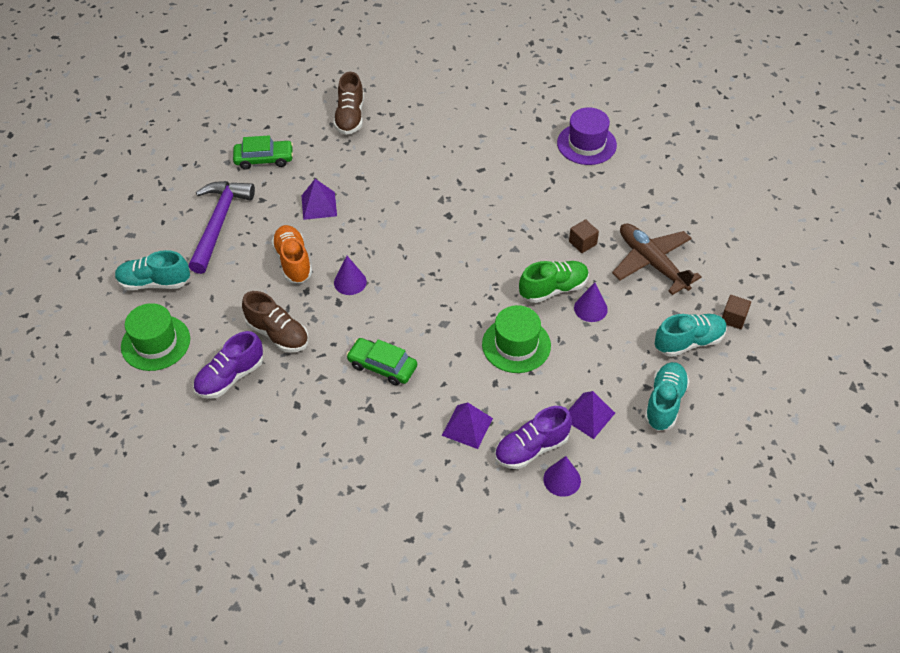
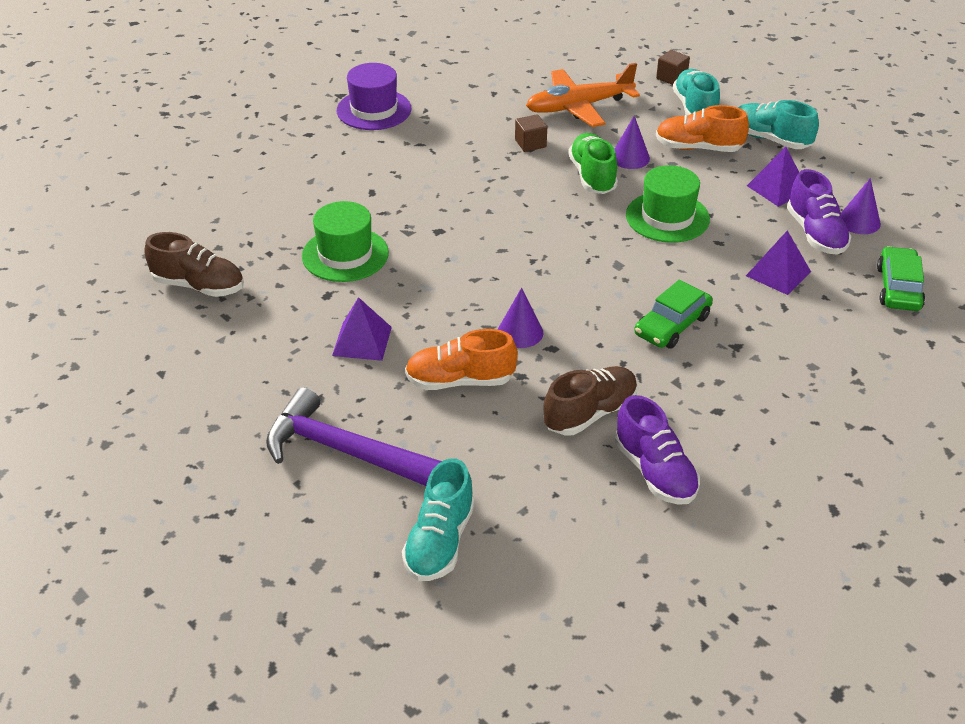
camera: 75 degrees left, 10 degrees down
green hat [121,303,190,371] -> green hat moved to [302,201,389,282]
green car [233,135,293,170] -> green car moved to [877,246,925,311]
brown plane [612,223,702,295] -> orange plane [526,63,640,127]
none -> orange shoe [656,105,749,152]

